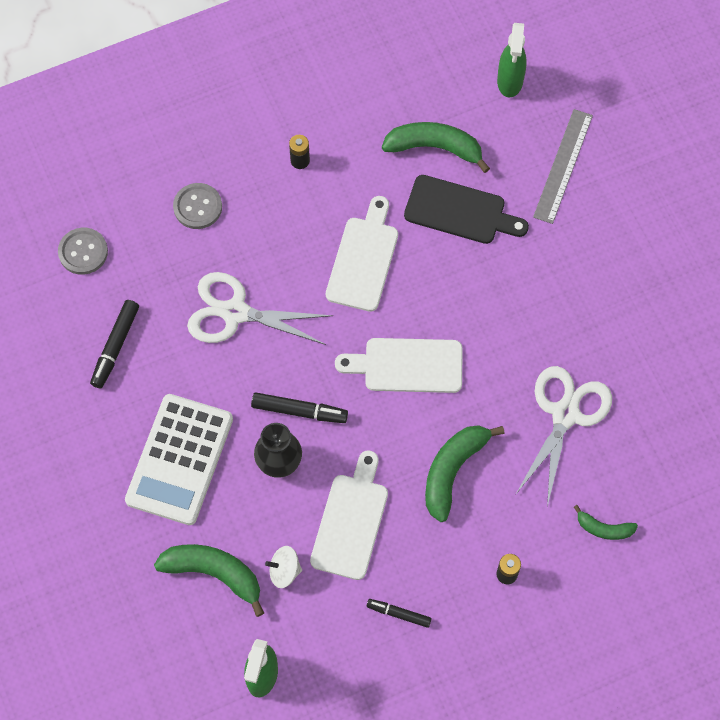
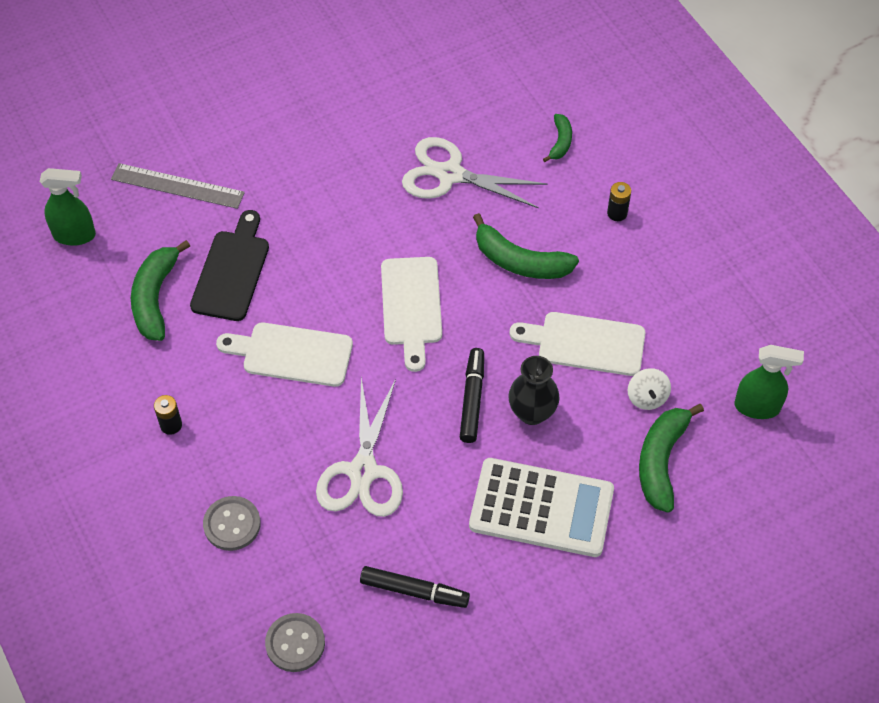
camera: 95 degrees left, 10 degrees down
black marker [367,599,432,628] -> none

